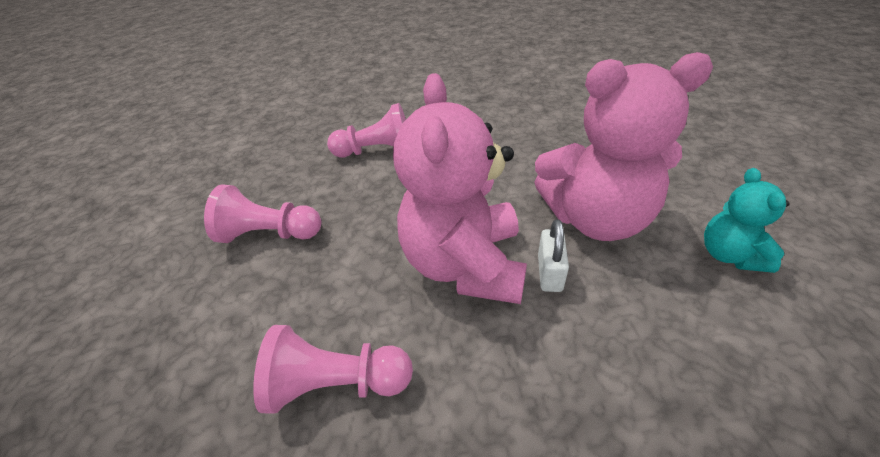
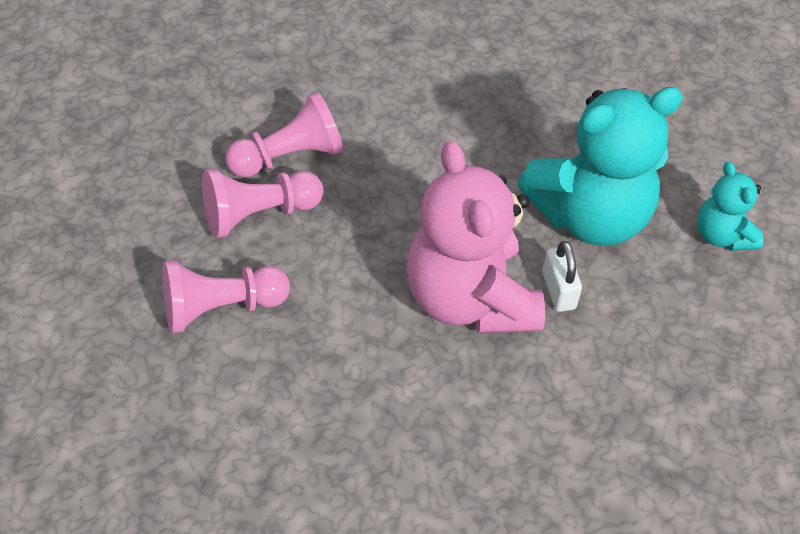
camera: 25 degrees left, 10 degrees up
pink pawn [253,325,413,414] -> pink pawn moved to [202,169,323,238]
pink teddy bear [534,52,713,241] -> turquoise teddy bear [518,87,683,246]

